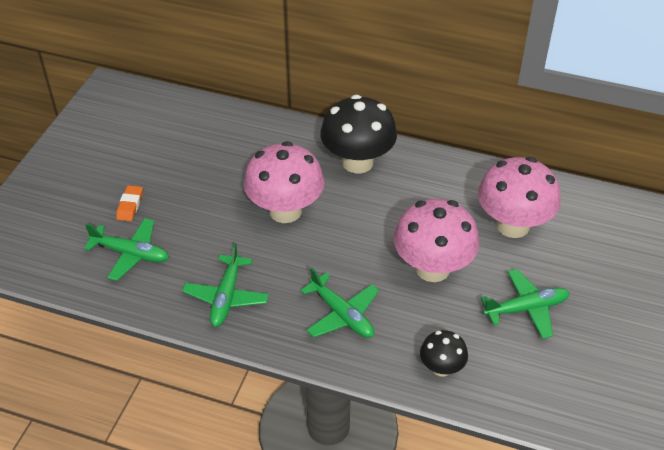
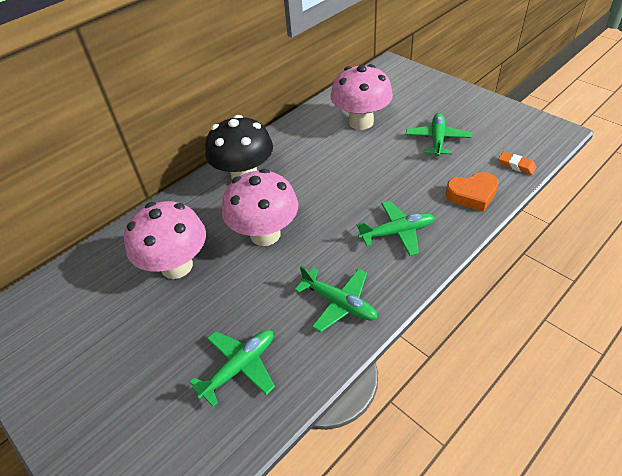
camera: 60 degrees left, 0 degrees up
orange eraser [116,185,143,221] -> orange eraser moved to [498,152,537,175]
pink mushroom [394,199,479,282] -> pink mushroom moved to [124,201,206,279]
black mushroom [420,330,468,377] -> orange heart [445,172,499,212]

